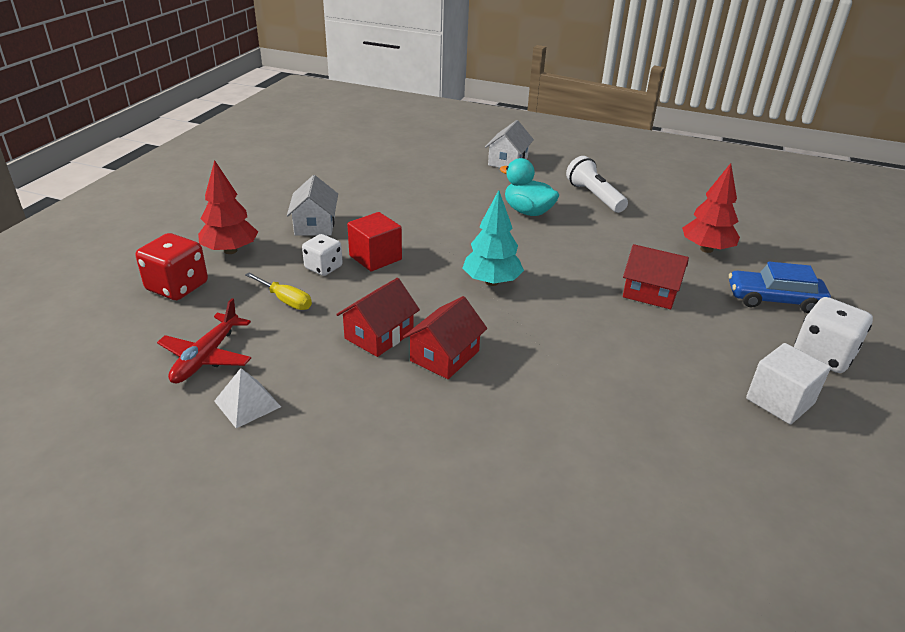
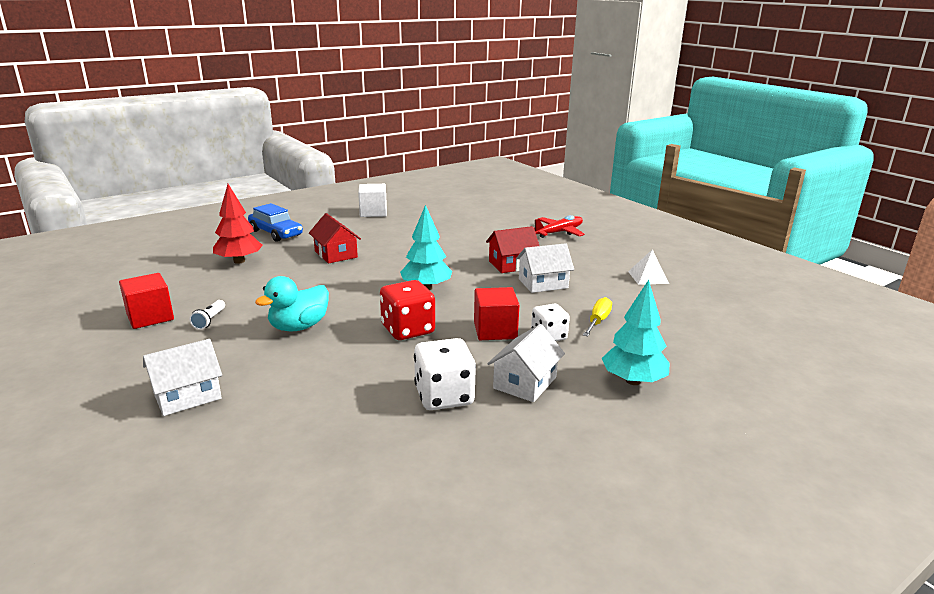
camera: 145 degrees left, 10 degrees down
red dice [136,233,208,300] -> red dice moved to [380,280,435,340]
red plane [157,298,251,383] -> red plane moved to [534,215,585,238]
red tree [198,160,258,254] -> turquoise tree [602,280,669,385]
yellow screwdriver [245,273,312,310] -> yellow screwdriver turned 45 degrees clockwise [583,297,612,337]
red house [336,278,420,357] -> white house [516,243,574,293]
turquoise duck [500,158,559,216] -> turquoise duck turned 60 degrees clockwise [255,276,329,332]
white flashlight [566,156,628,213] -> white flashlight [189,300,225,330], size x0.53
white dice [794,297,873,373] -> white dice moved to [414,338,476,410]
none -> red cube [119,273,174,329]

